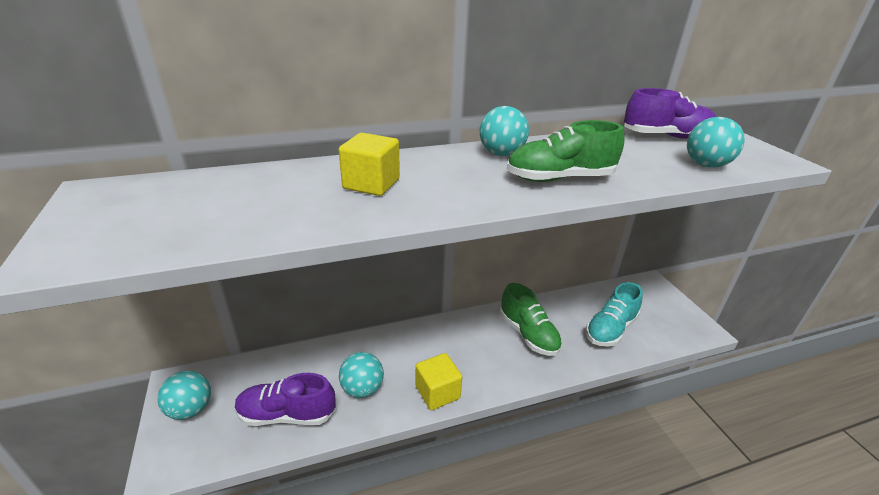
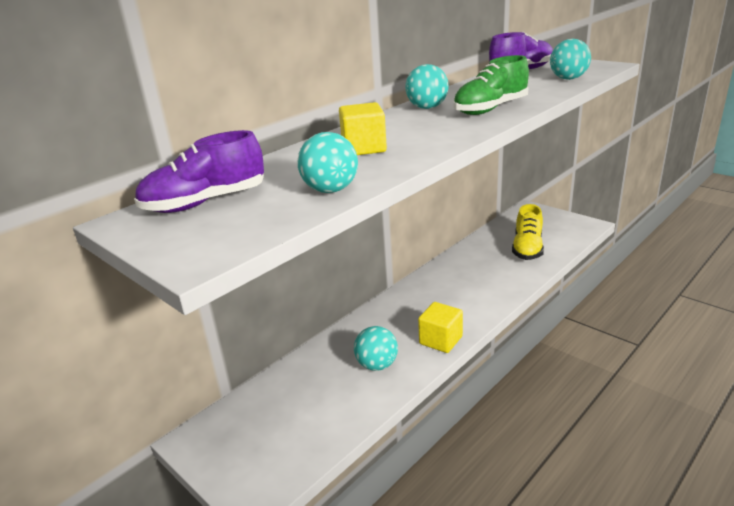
camera: 25 degrees left, 5 degrees down
turquoise ball [157,371,211,420] -> turquoise ball moved to [298,132,358,193]
purple shoe [235,373,336,426] -> purple shoe moved to [134,130,264,213]
green shoe [500,283,562,356] -> none
turquoise shoe [586,282,643,347] -> yellow shoe [512,204,544,260]

